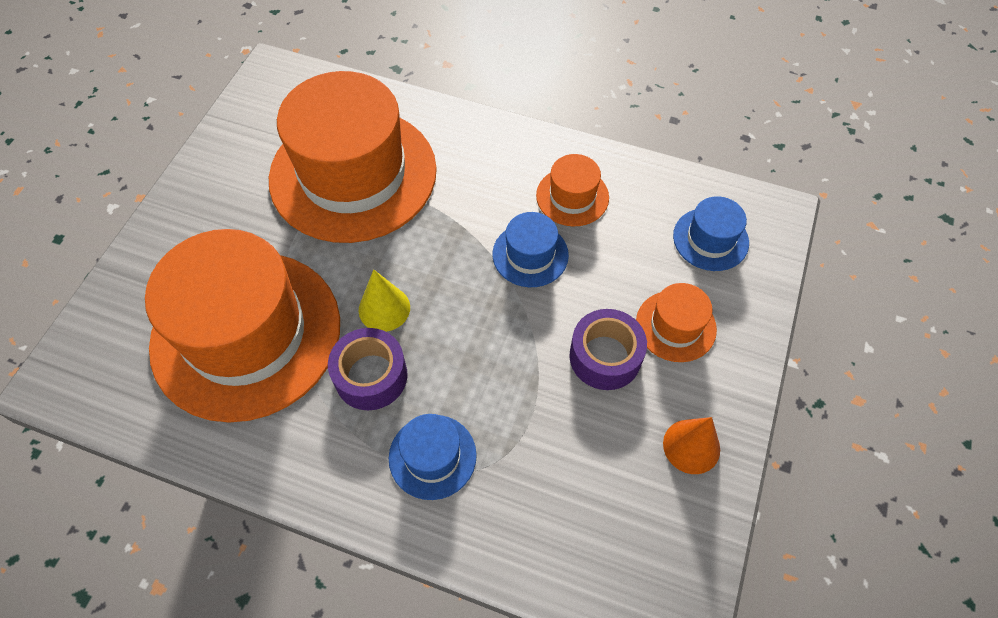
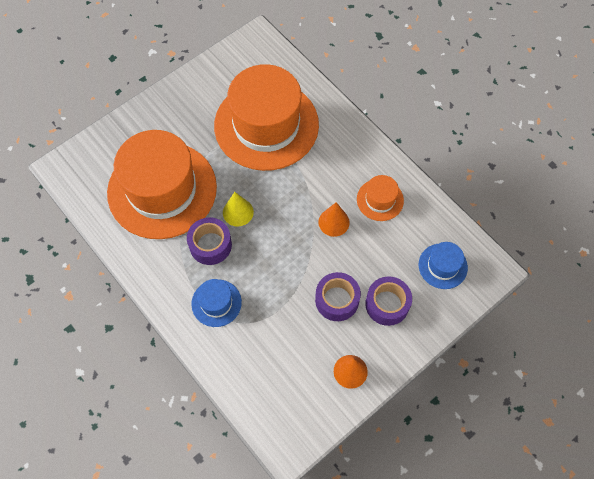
camera: 30 degrees right, 5 degrees up
blue hat [492,212,569,287] -> orange cone [318,202,350,237]
orange hat [636,283,717,362] -> purple tape [365,277,412,326]

